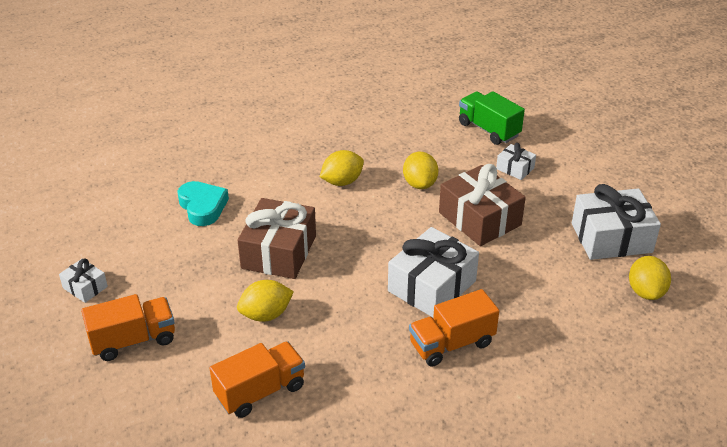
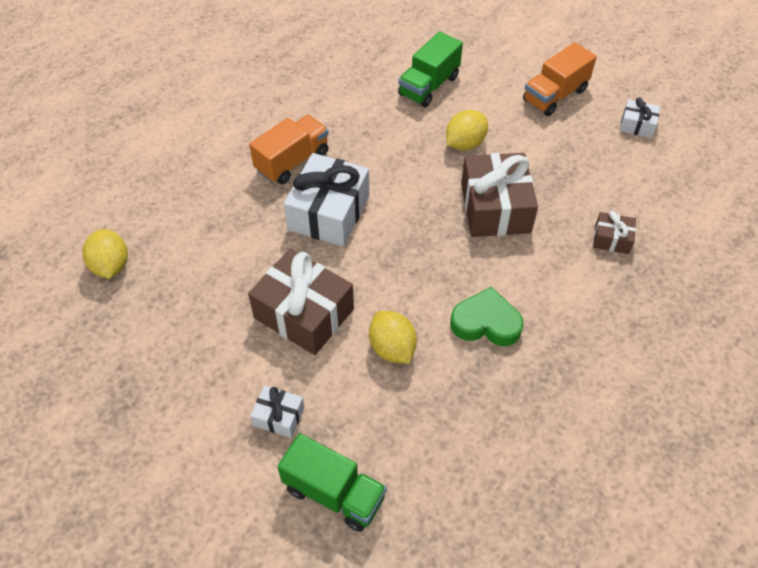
camera: 160 degrees right, 15 degrees up
turquoise heart [177,181,229,226] -> brown gift [593,211,636,254]
orange truck [210,341,305,418] -> green truck [398,31,463,107]
yellow lemon [320,150,364,186] -> green heart [450,287,524,346]
white gift [572,184,661,260] -> none

